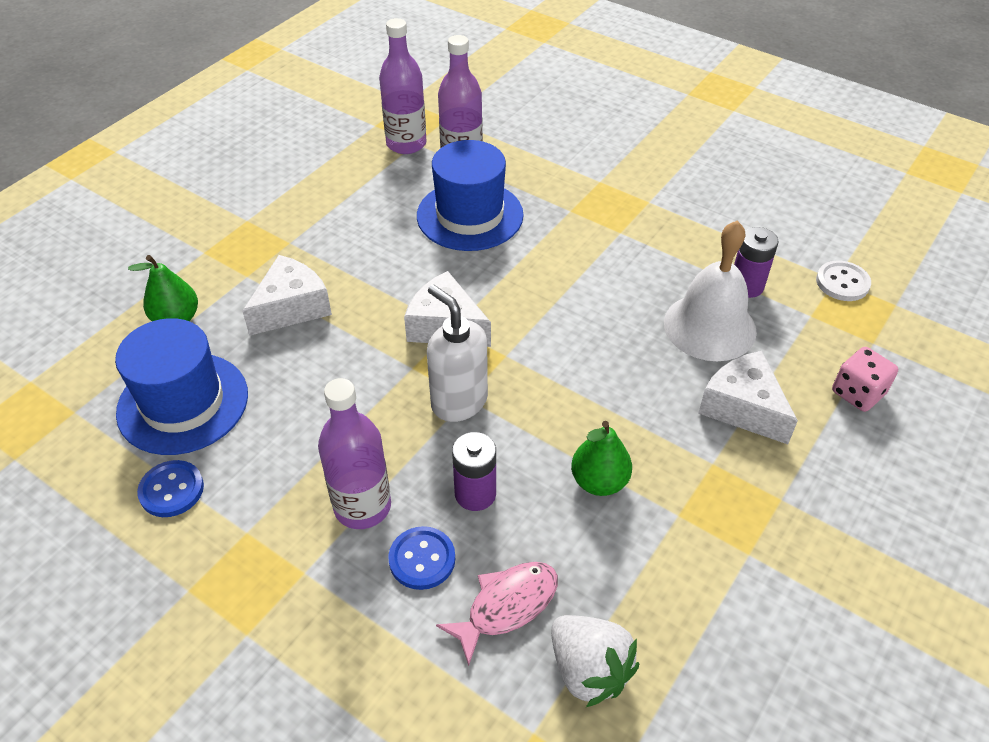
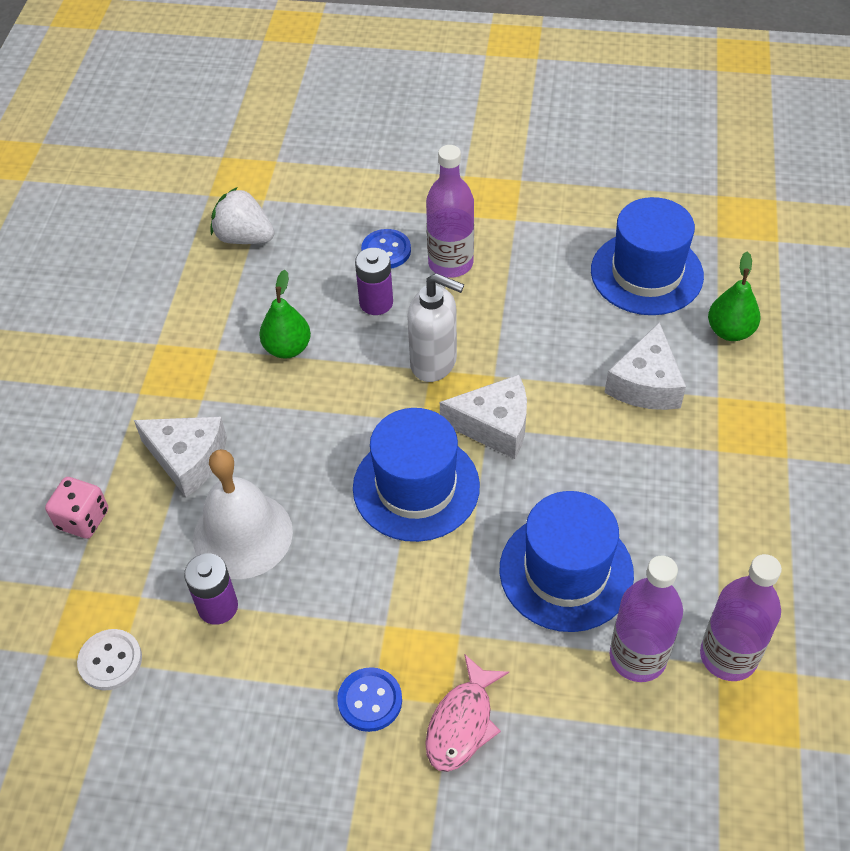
camera: 155 degrees right, 5 degrees up
blue button [137,460,204,517] -> blue button moved to [337,667,402,732]
pink fish [436,562,558,666] -> pink fish moved to [425,654,509,772]
none -> blue hat [353,408,480,542]

